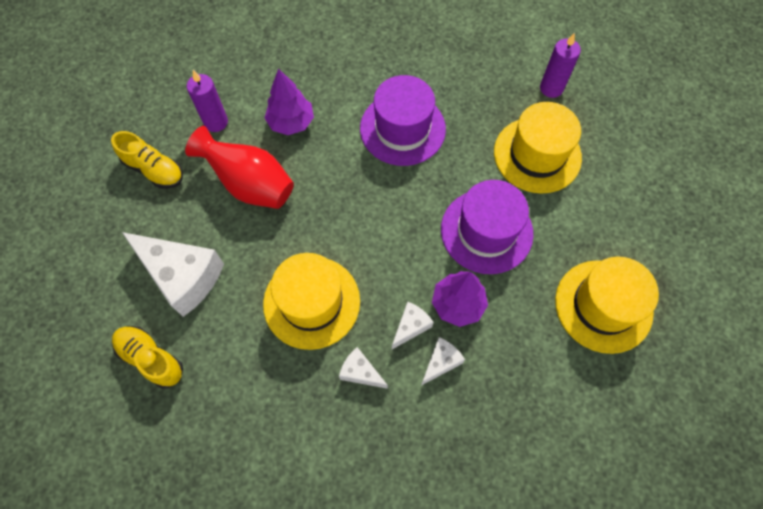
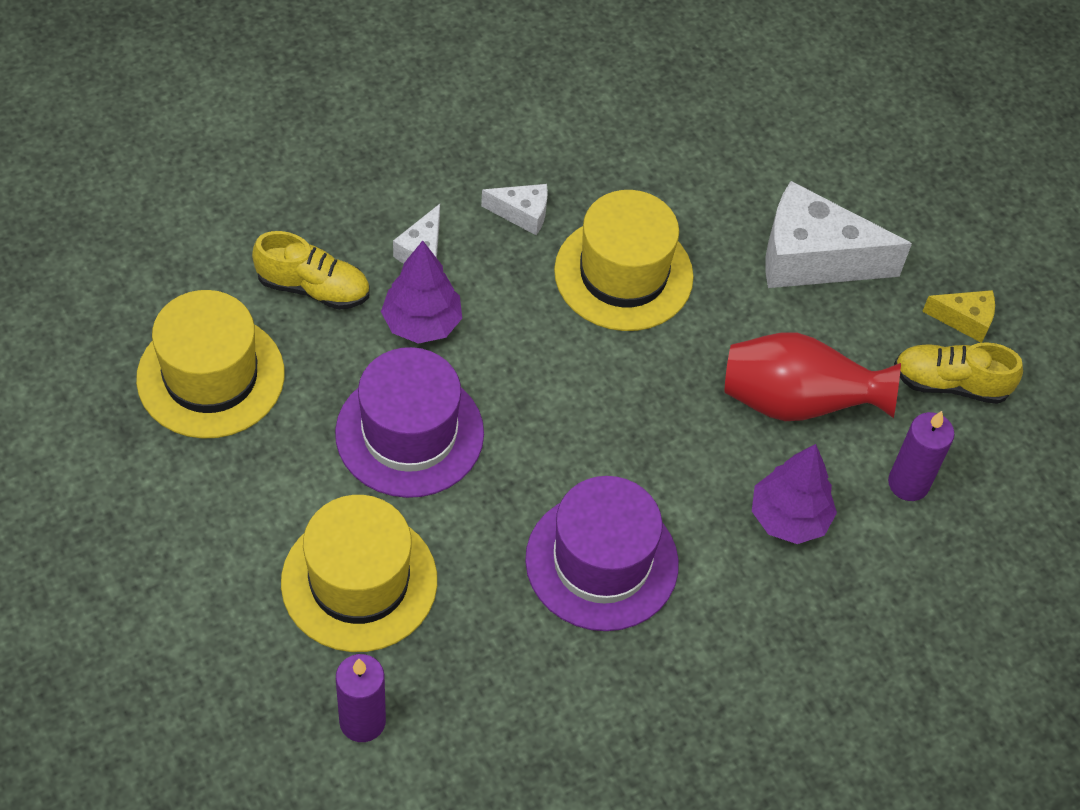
camera: 155 degrees right, 10 degrees down
yellow shoe [112,326,183,388] -> yellow shoe moved to [252,231,370,310]
white cheese [392,302,434,349] -> none
none -> yellow cheese [922,290,995,343]

